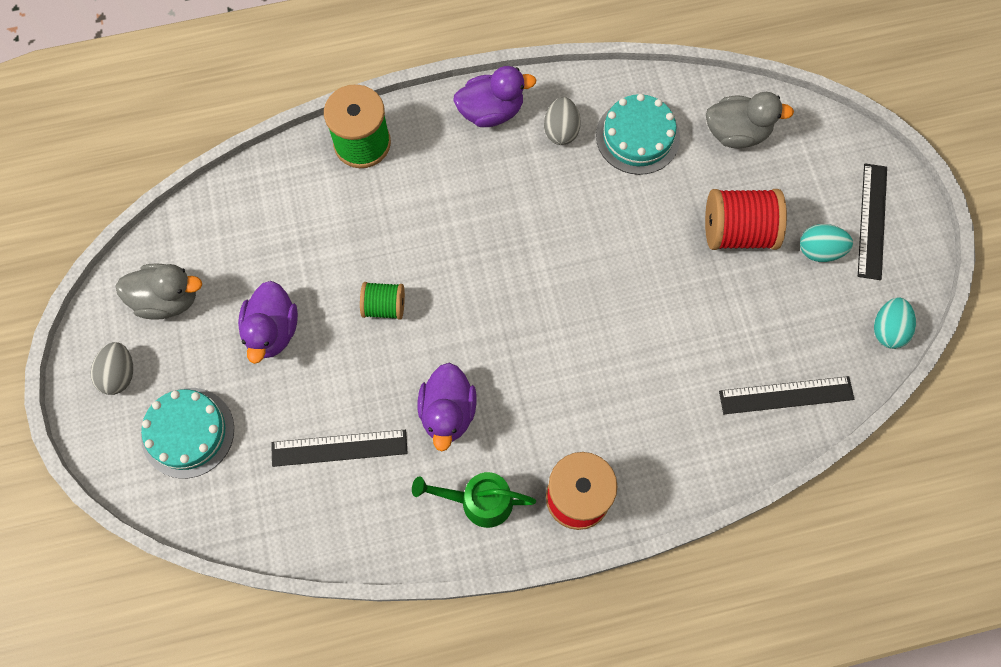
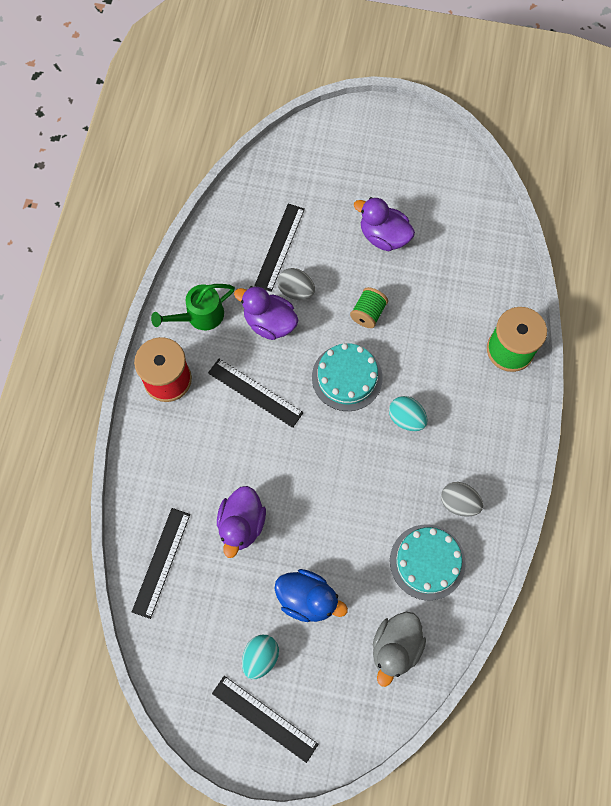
camera: 115 degrees right, 0 degrees up
grey egg [90,342,133,395] -> grey egg moved to [277,268,315,300]
grey duck [115,263,202,320] -> none
turquoise cake [141,388,234,479] -> turquoise cake moved to [312,343,383,411]
green watering can [412,472,536,528] -> green watering can turned 150 degrees counterclockwise [151,284,235,330]
purple duck [453,66,536,127] -> purple duck moved to [217,486,266,558]
red spool [705,189,787,250] -> blue duck [274,569,348,622]
turquoise egg [874,297,916,349] -> turquoise egg moved to [389,396,428,431]
none -> black ruler [208,359,303,428]

